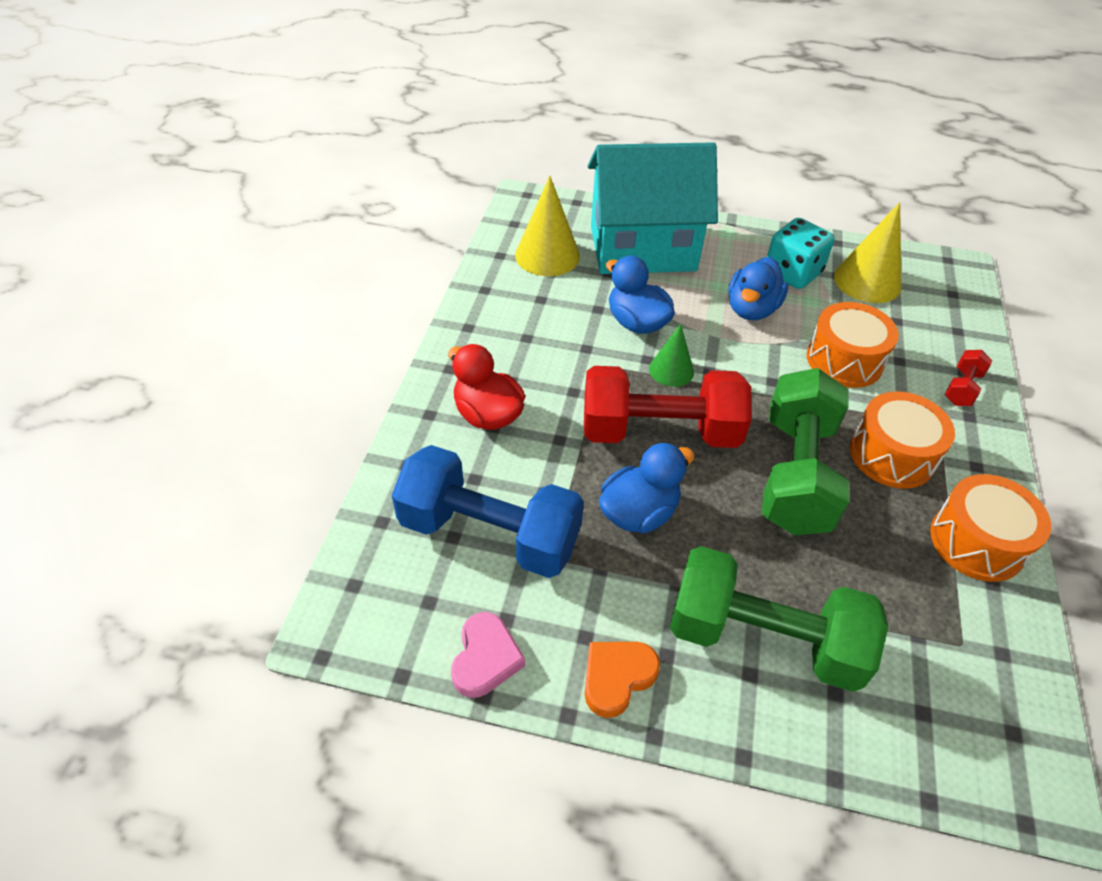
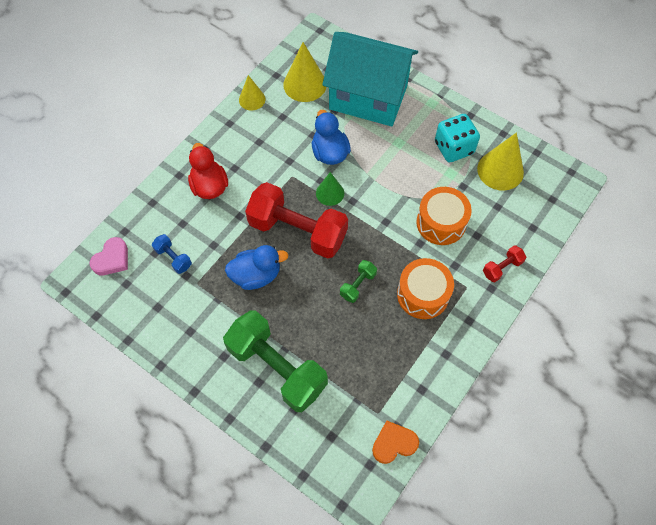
camera: 25 degrees right, 15 degrees up
blue dumbbell [392,445,584,578] -> blue dumbbell [152,234,192,274], size x0.43
pink heart [451,612,525,698] -> pink heart moved to [90,237,128,275]
orange heart [585,642,660,718] -> orange heart moved to [372,420,419,464]
blue duck [728,257,788,321] -> none
green dumbbell [762,368,849,536] -> green dumbbell [340,260,377,303], size x0.43
orange drum [930,474,1051,582] -> none
none -> yellow cone [239,75,265,110]

